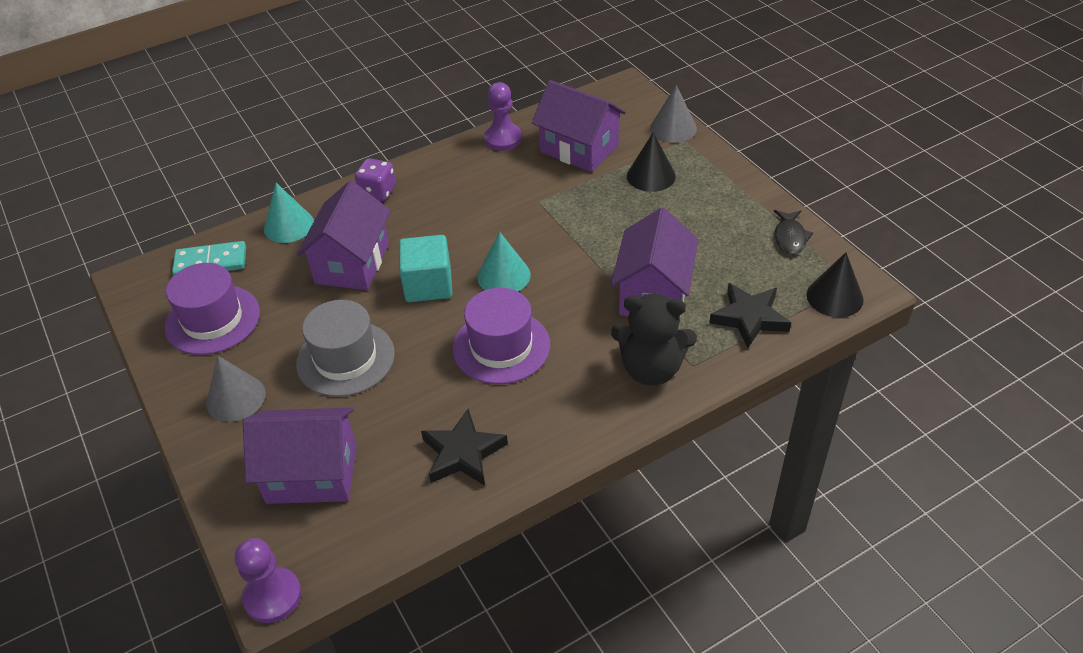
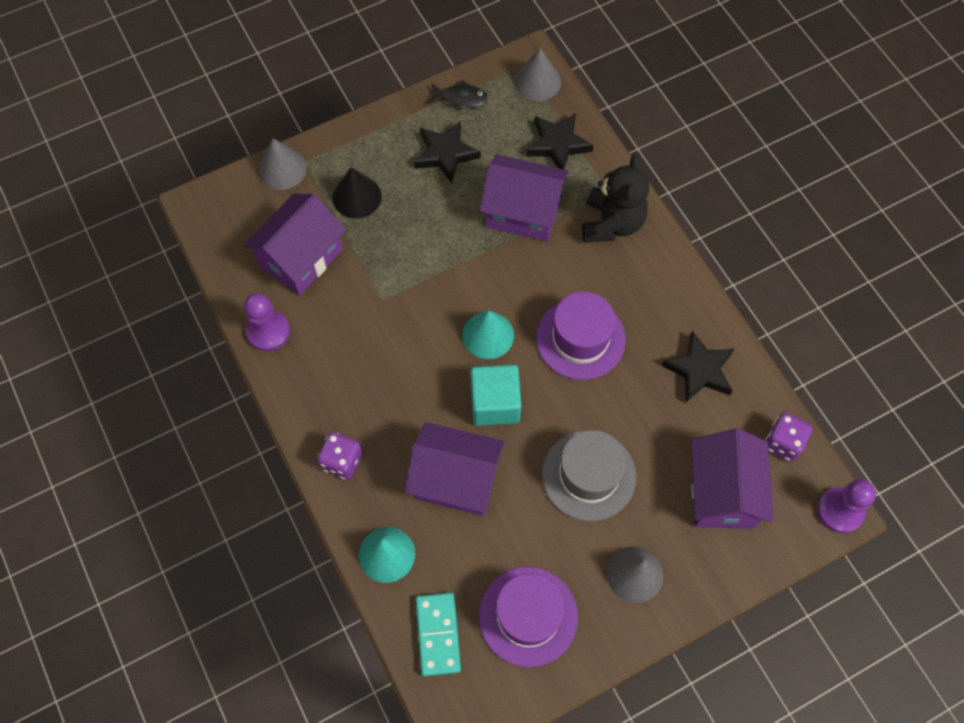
camera: 90 degrees left, 20 degrees up
black cone [806,252,864,317] -> grey cone [514,48,561,101]
none -> black star [414,121,481,184]
none -> purple dice [765,413,812,461]

